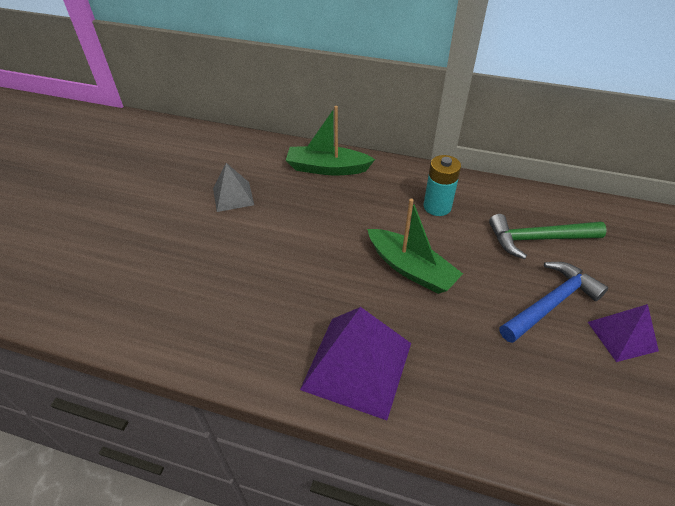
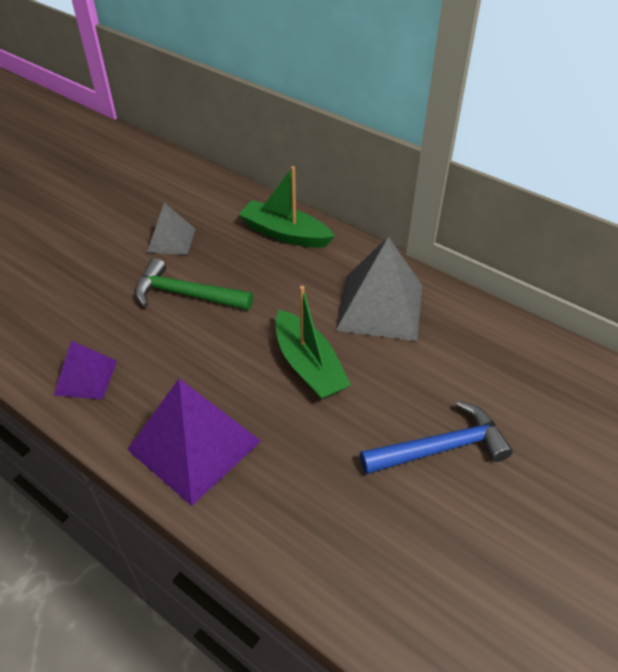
camera: 20 degrees right, 0 degrees up
turquoise battery [424,155,461,216] -> grey pyramid [336,237,422,341]
green hammer [489,214,607,259] -> green hammer moved to [135,258,253,310]
purple pyramid [588,304,659,362] -> purple pyramid moved to [54,341,117,399]

